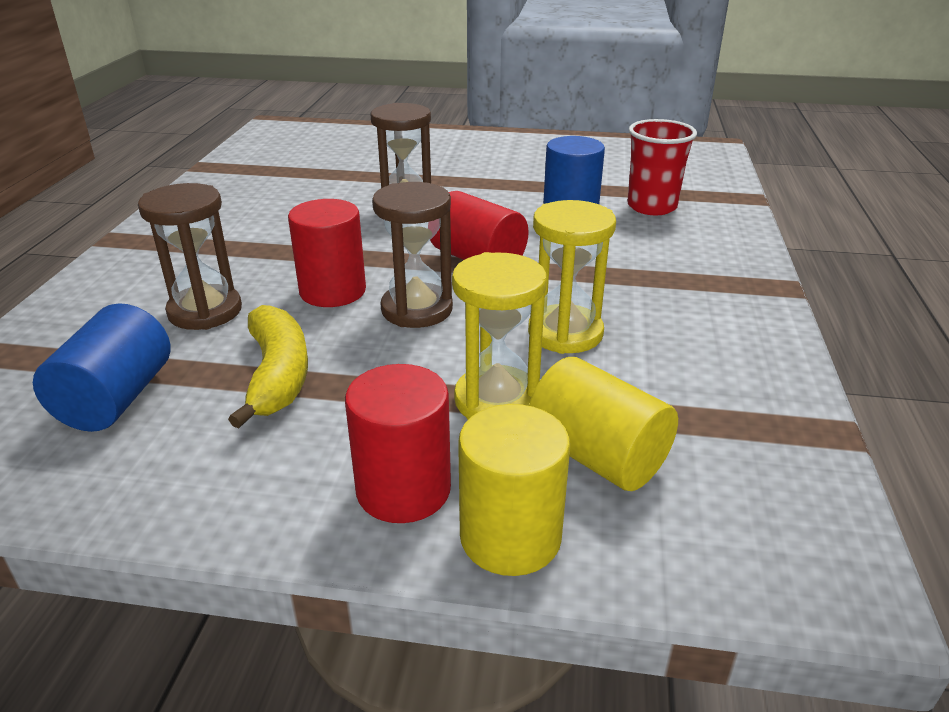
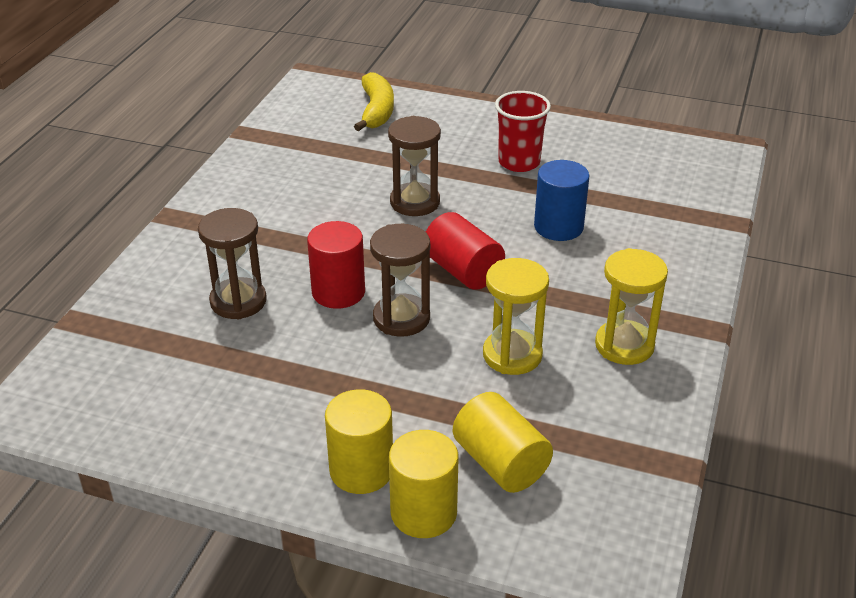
camera: 10 degrees right, 5 degrees up
blue cylinder [33,303,170,432] -> none
yellow banana [228,305,308,428] -> yellow banana moved to [354,72,394,131]
red cylinder [345,364,451,523] -> yellow cylinder [325,389,393,494]
yellow hourglass [452,252,547,419] -> yellow hourglass moved to [595,248,668,365]
red cup [627,119,697,215] -> red cup moved to [495,91,551,172]

